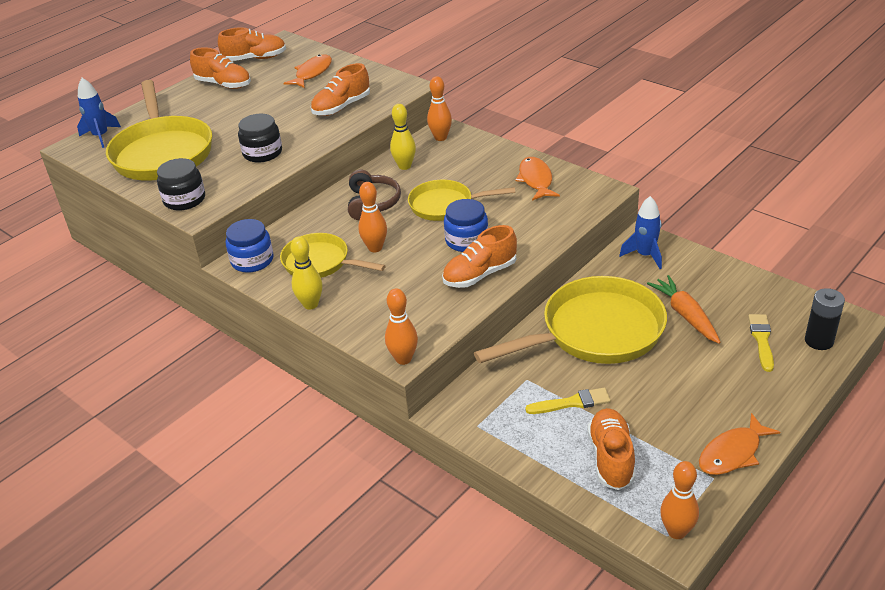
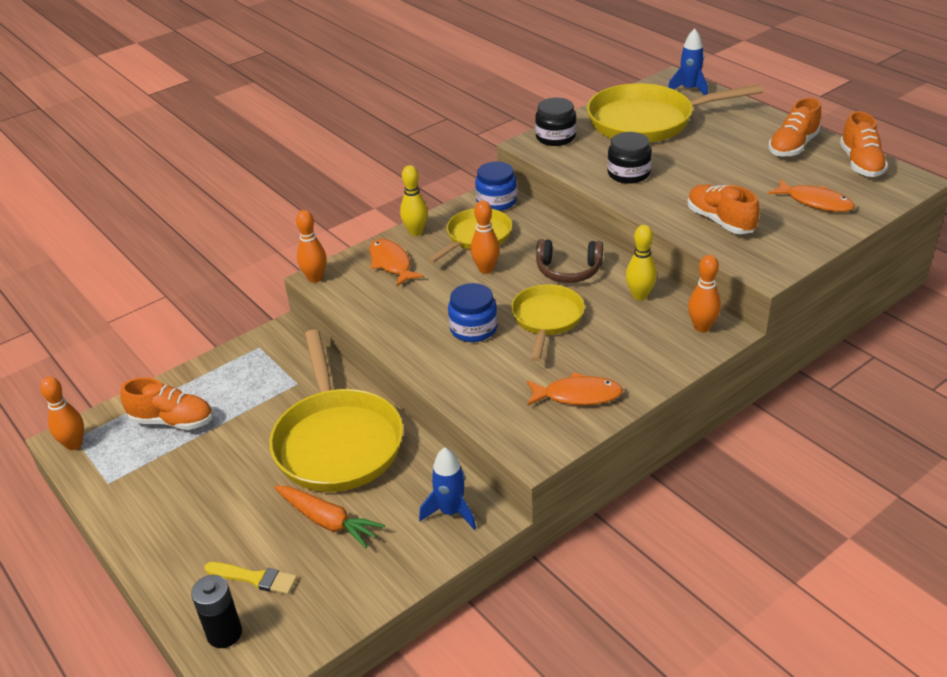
camera: 100 degrees right, 0 degrees up
orange shoe [442,225,517,288] -> none
yellow brush [525,388,611,414] -> none
orange carrot [647,275,721,344] -> orange carrot turned 45 degrees clockwise [274,486,385,548]
orange fish [699,413,780,475] -> orange fish moved to [369,239,424,286]

